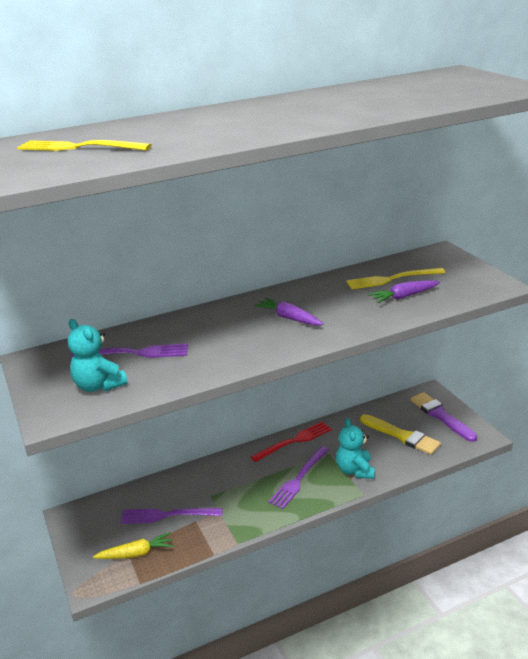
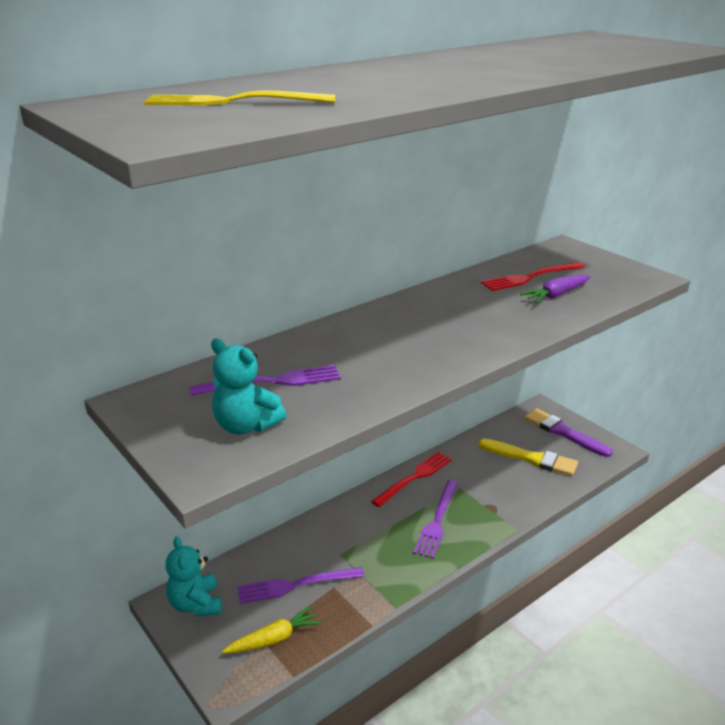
camera: 15 degrees left, 0 degrees up
purple carrot [254,298,323,326] -> none
turquoise teddy bear [336,418,375,479] -> turquoise teddy bear moved to [166,537,222,616]
yellow fork [346,268,445,290] -> red fork [481,262,585,291]

